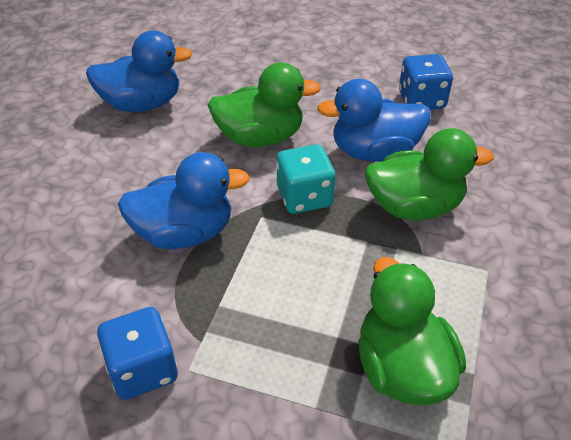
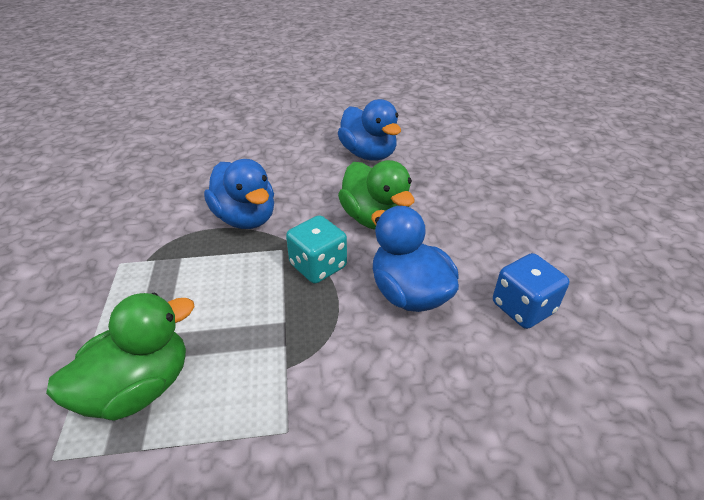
camera: 65 degrees right, 5 degrees down
blue dice [97,307,178,400] -> none
green duck [365,128,494,220] -> none

